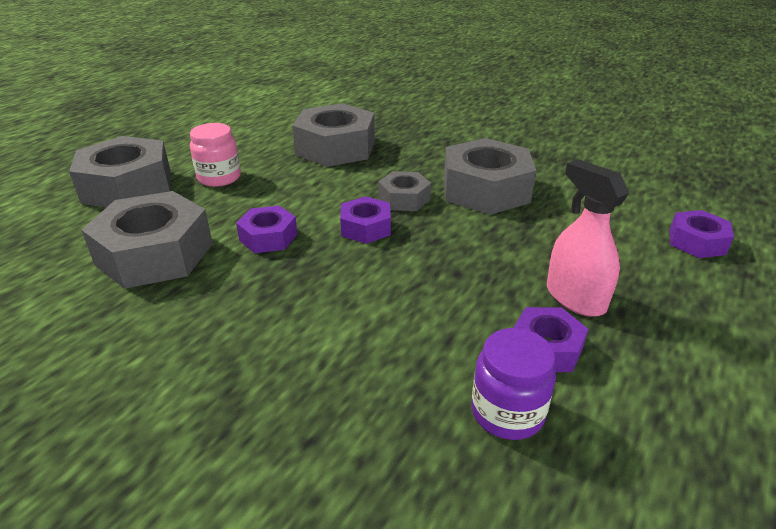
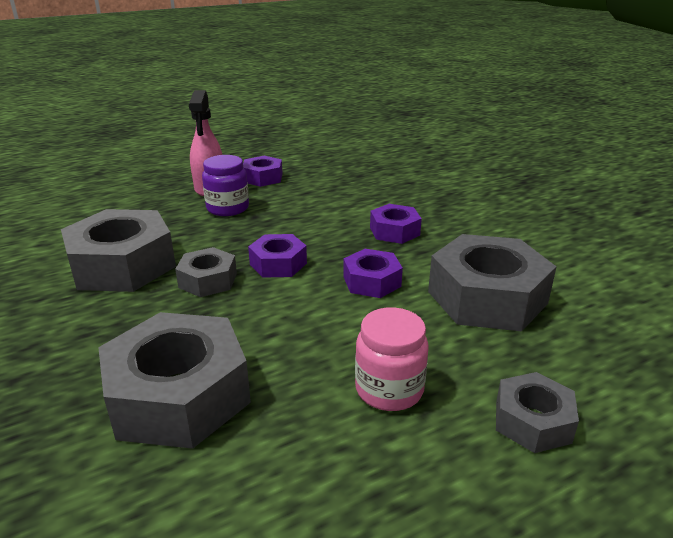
camera: 150 degrees left, 5 degrees down
grey nut [69,136,171,207] -> grey nut [496,372,579,453], size x0.53
purple jar [471,328,556,440] -> purple jar moved to [202,155,249,216]
purple nut [669,210,734,258] -> purple nut moved to [370,204,422,244]

